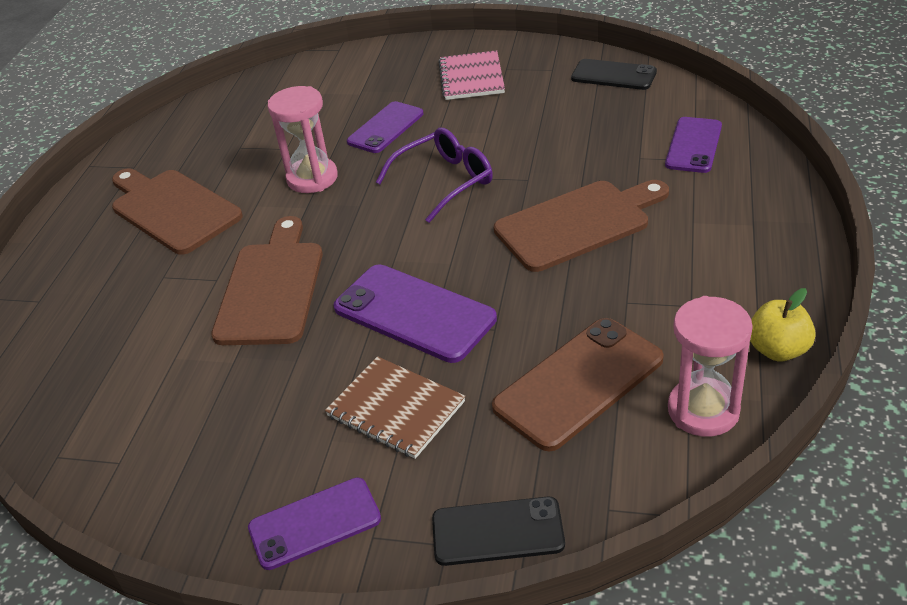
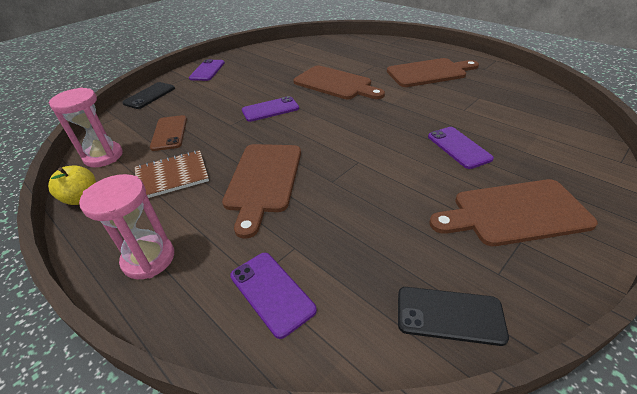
camera: 120 degrees right, 0 degrees up
pink hourglass [268,86,338,193] -> pink hourglass moved to [79,174,174,279]
brown notebook [325,356,465,459] -> brown notebook moved to [135,150,209,198]
purple phone [334,264,497,363] -> purple phone [242,96,299,122], size x0.66
purple glasses [376,128,493,223] -> none
pink notebook [438,50,505,100] -> brown cutting board [429,179,598,246]
brown phone [492,318,664,452] -> brown phone [150,115,187,151], size x0.66
black phone [571,59,657,90] -> black phone turned 45 degrees clockwise [398,287,509,346]

